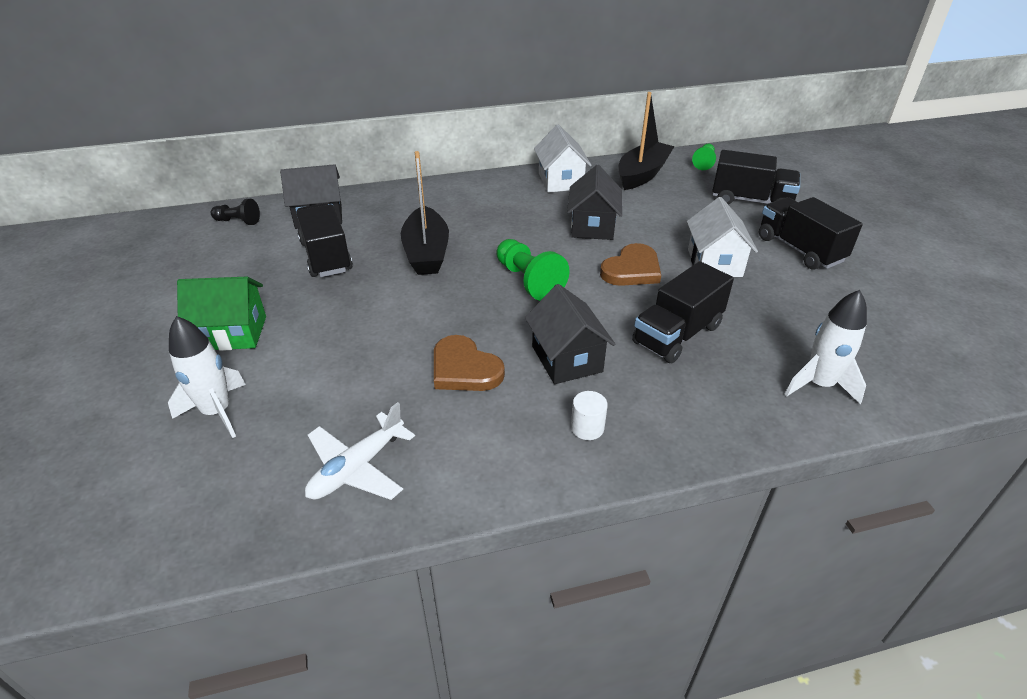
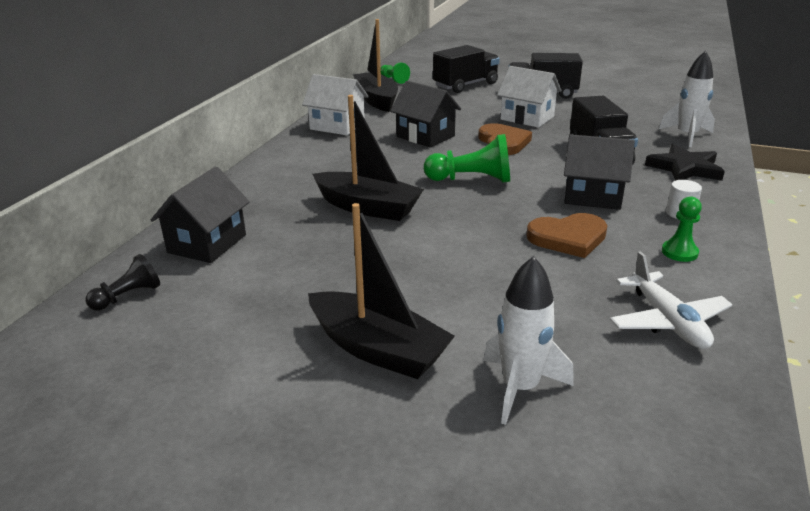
camera: 55 degrees left, 10 degrees down
green house [177,277,266,351] -> black boat [308,203,455,379]
black truck [296,203,353,277] -> none
none -> black star [645,144,725,181]
none -> green pawn [662,197,702,262]

